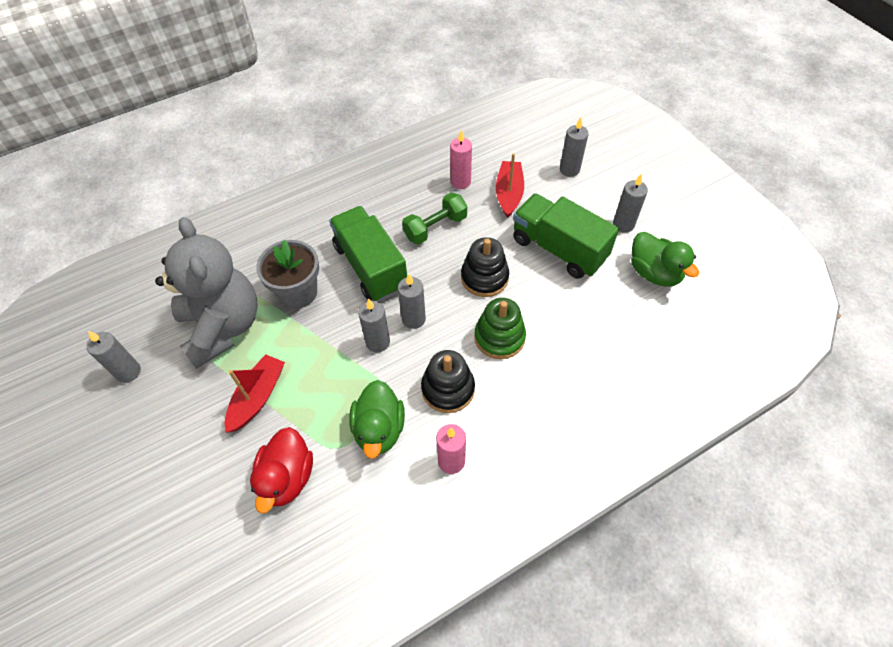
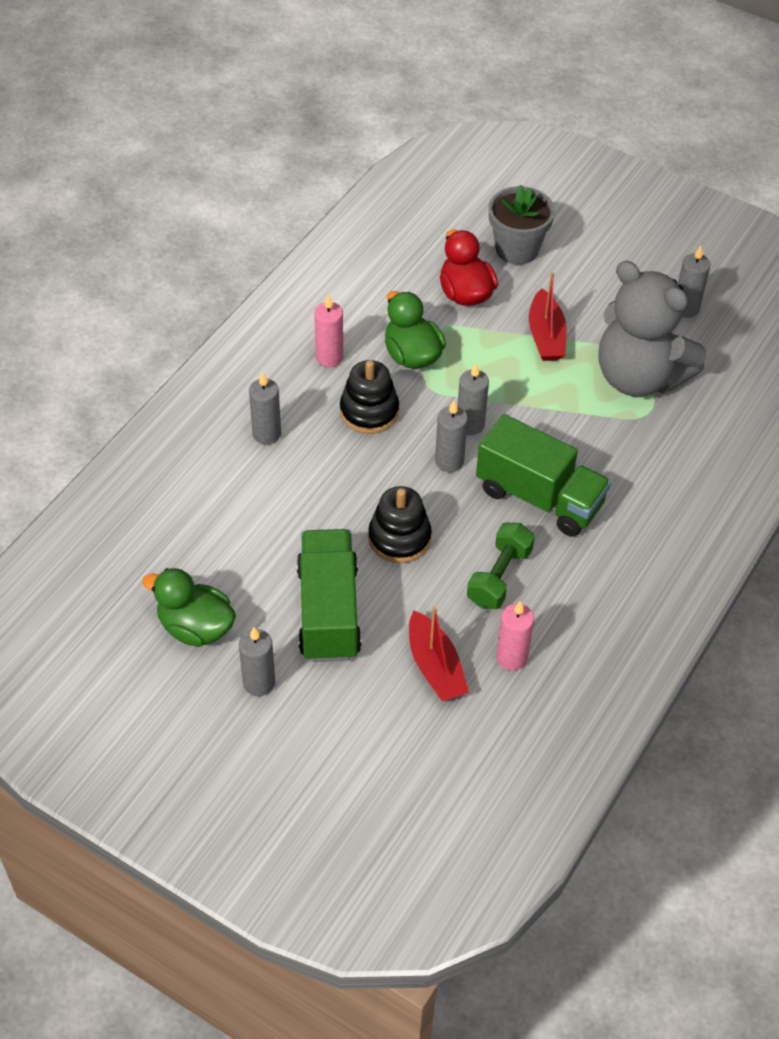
camera: 150 degrees right, 5 degrees down
grey flower pot [256,240,319,309] -> grey flower pot moved to [489,185,555,265]
green stacking toy [474,298,526,359] -> none
green truck [513,193,619,279] -> green truck turned 105 degrees counterclockwise [297,529,362,662]
grey candle [560,117,589,177] -> grey candle moved to [249,372,281,445]

